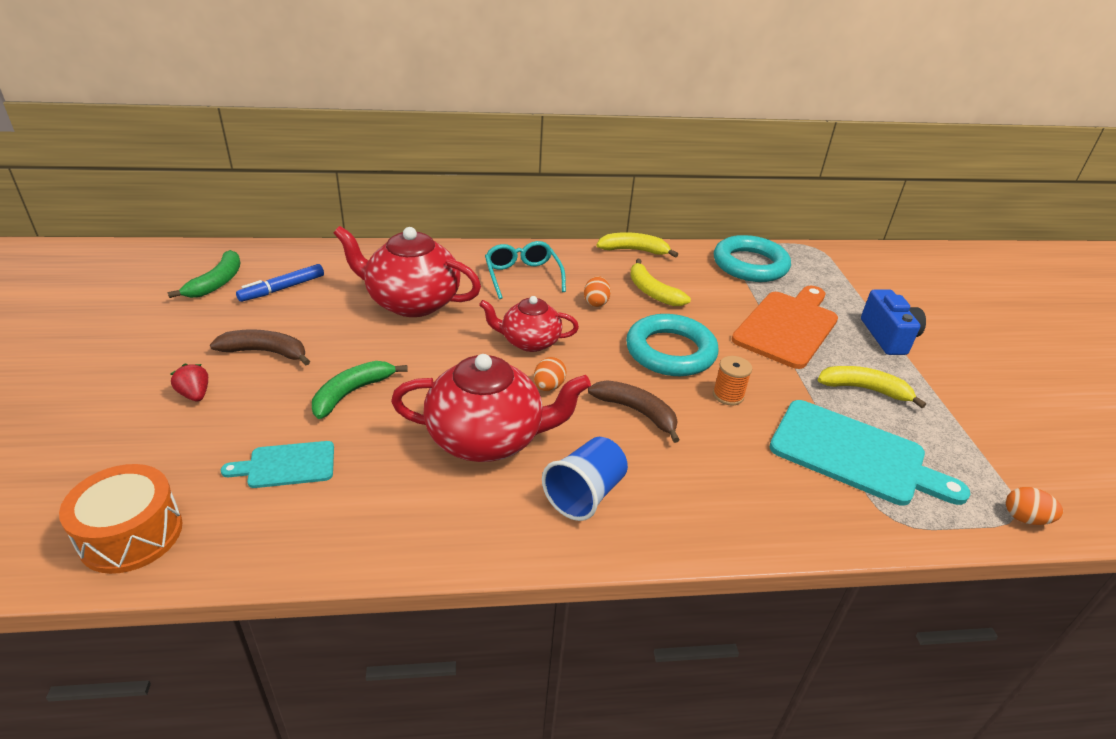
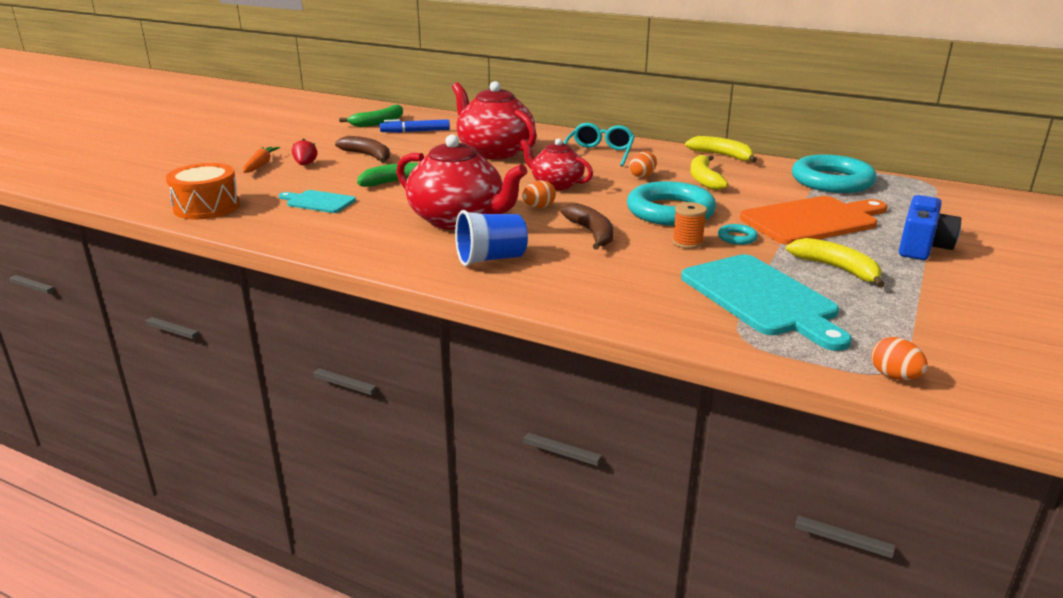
camera: 35 degrees right, 10 degrees down
none -> orange carrot [243,147,280,173]
none -> turquoise ring [718,224,758,245]

